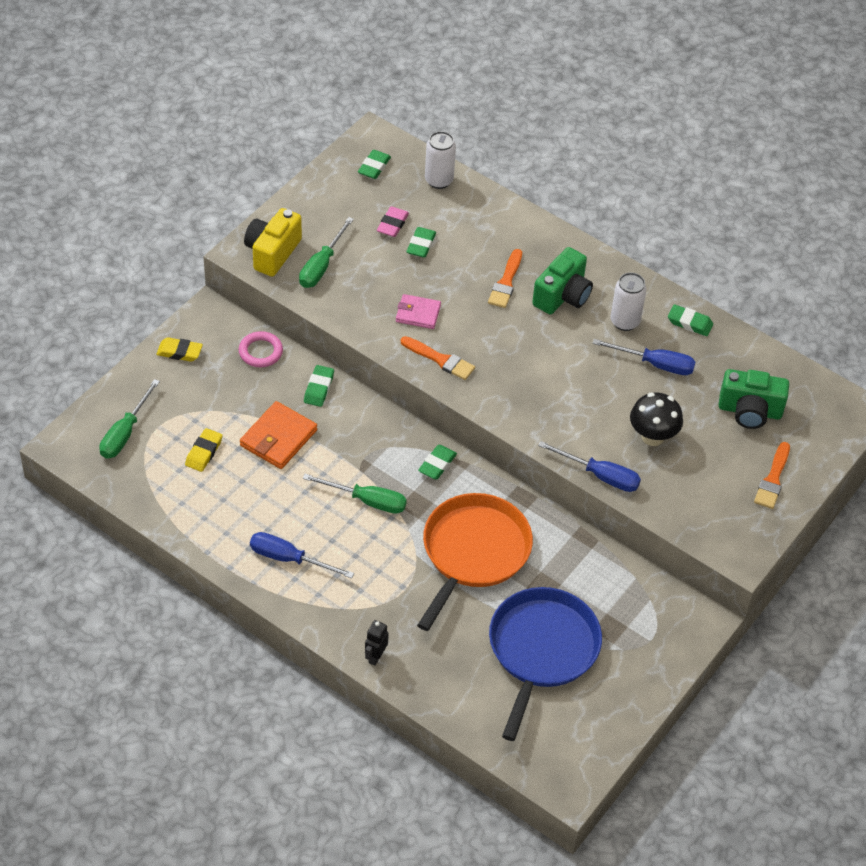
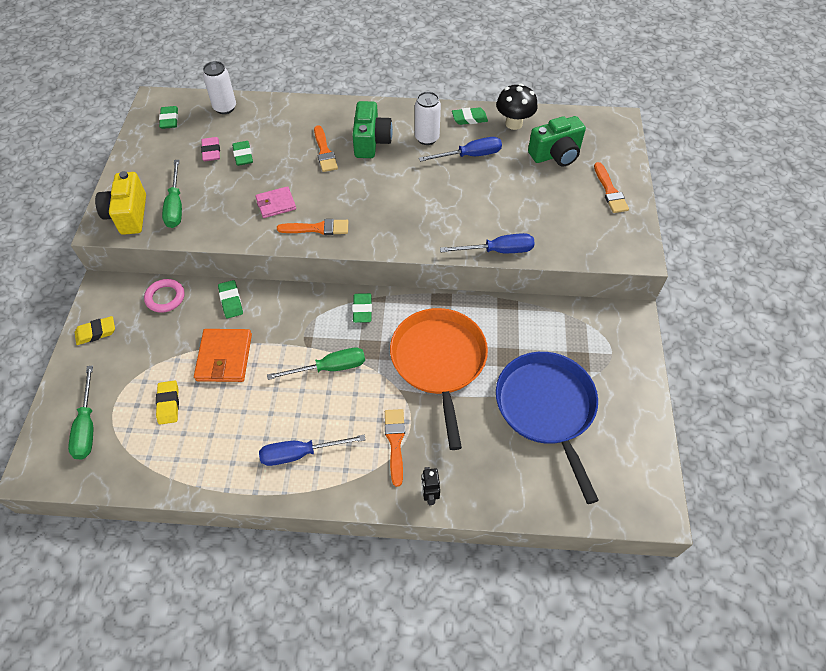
camera: 30 degrees left, 5 degrees up
black mushroom [630,393,683,446] -> black mushroom moved to [496,83,538,130]
none -> orange brush [385,409,405,487]

